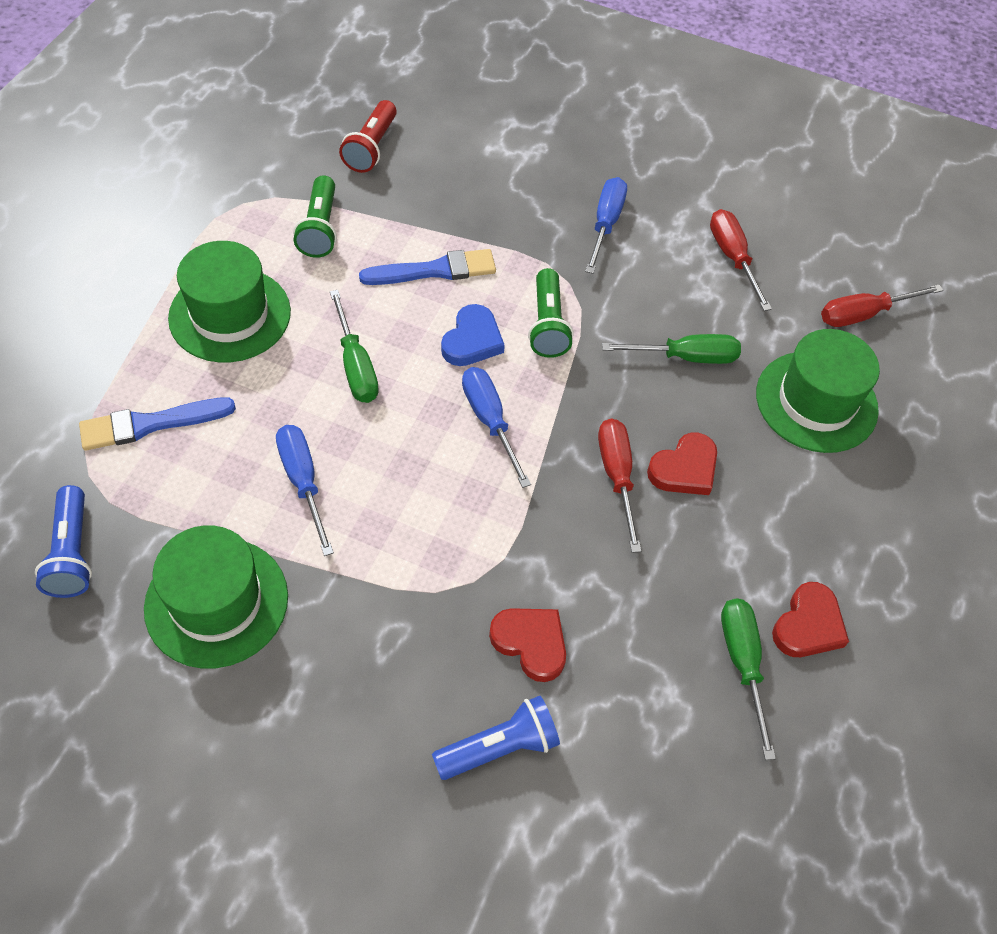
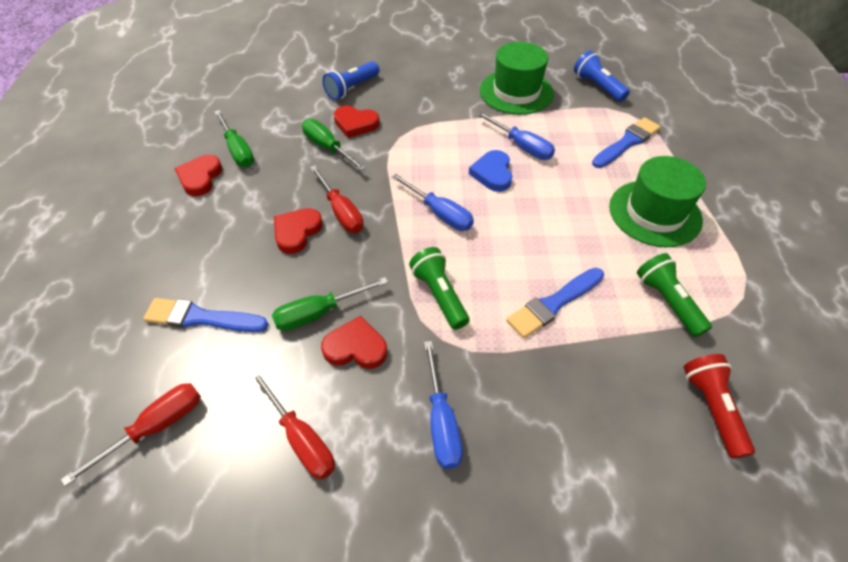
camera: 160 degrees right, 5 degrees down
green screwdriver [330,290,379,403] -> green screwdriver moved to [302,119,366,171]
blue heart [441,304,505,366] -> blue heart moved to [469,150,512,192]
green hat [756,329,880,453] -> blue brush [143,298,268,332]
none -> red heart [321,316,387,369]

